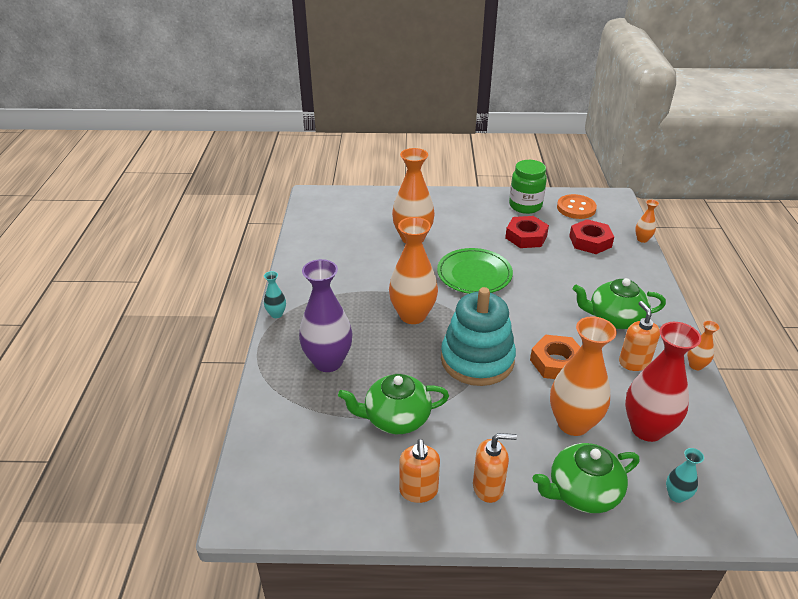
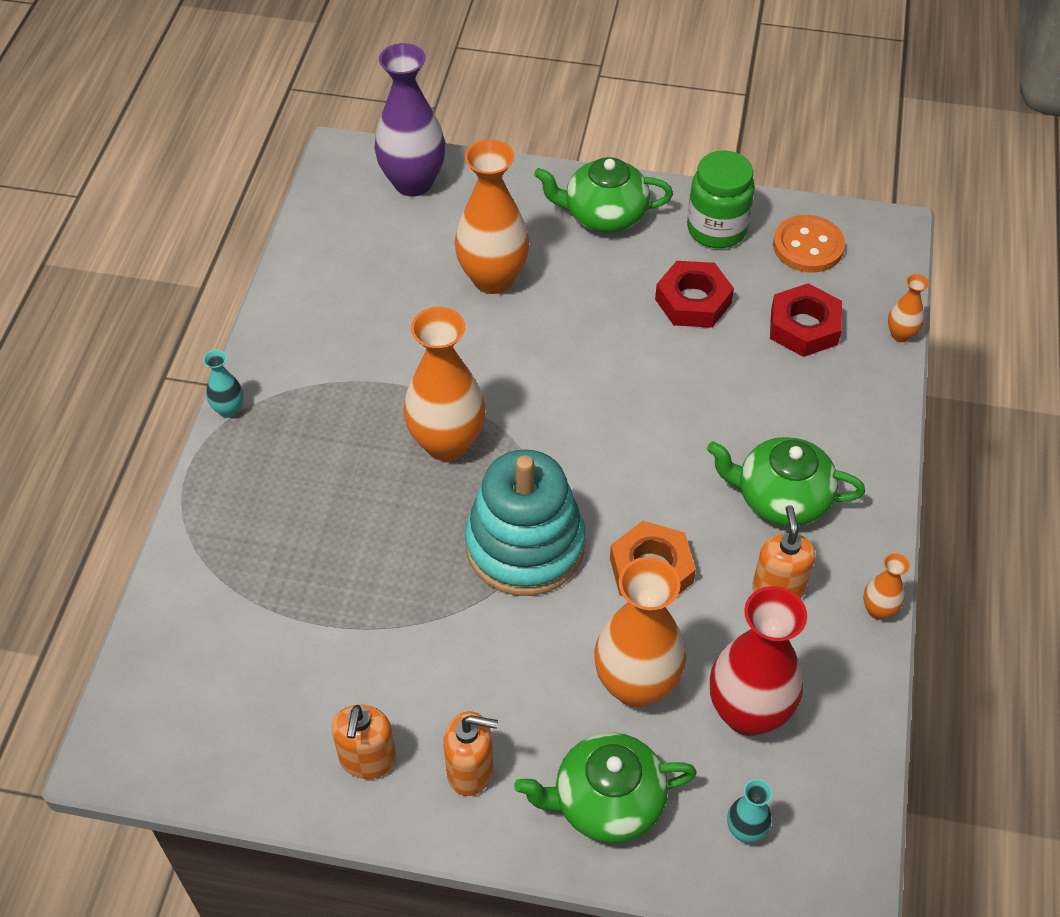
camera: 10 degrees right, 15 degrees up
purple vase [299,259,353,372] -> purple vase moved to [374,43,445,196]
green teapot [338,374,449,434] -> green teapot moved to [534,157,673,233]
green plate [437,248,513,294] -> none

